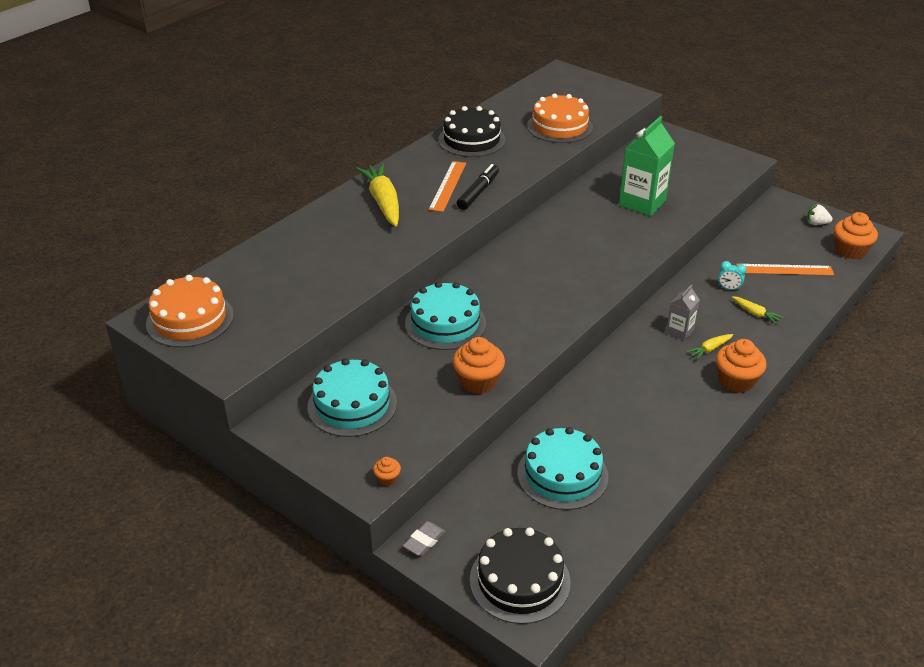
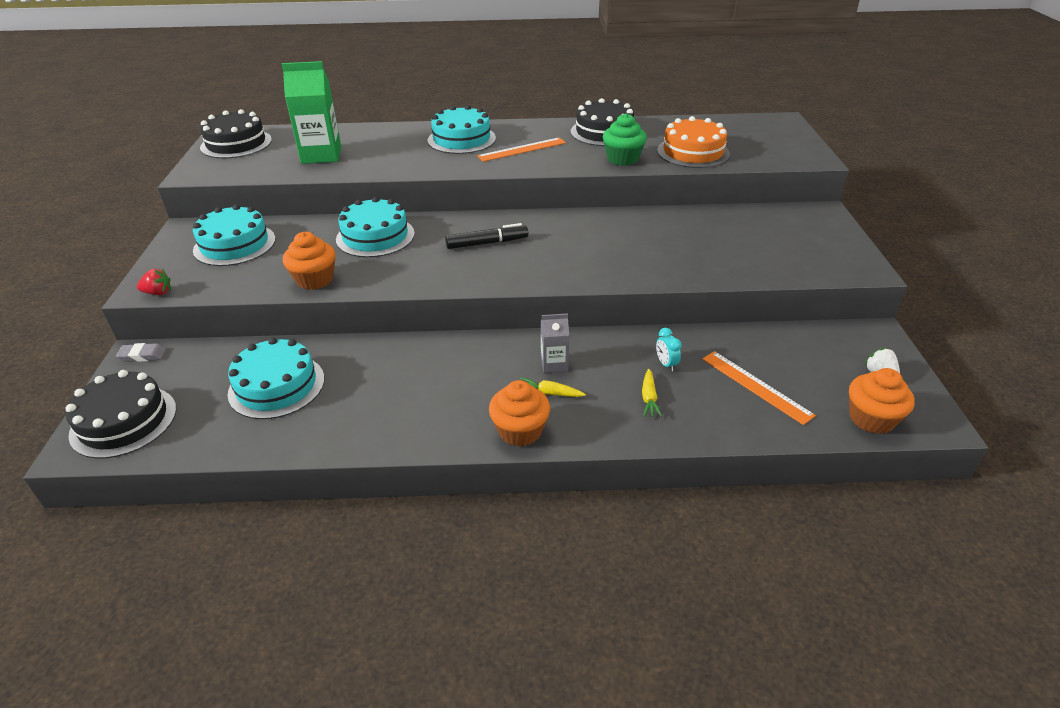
camera: 50 degrees right, 0 degrees up
orange cake [146,275,234,348] -> black cake [200,109,272,159]
yellow carrot [356,163,399,226] -> turquoise cake [427,105,496,154]
orange cupcake [373,457,401,486] -> red strawberry [137,269,171,295]
black marker [457,164,499,210] -> black marker moved to [445,223,528,249]
green carton [619,116,675,216] -> green carton moved to [282,61,341,164]
none -> green cupcake [603,113,647,166]

